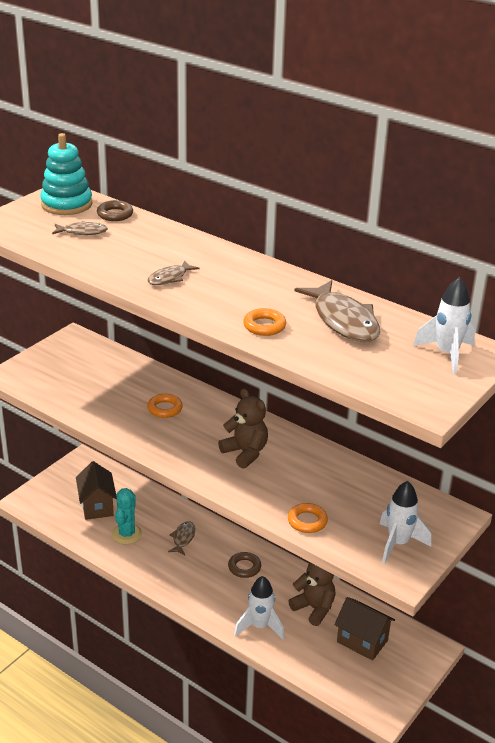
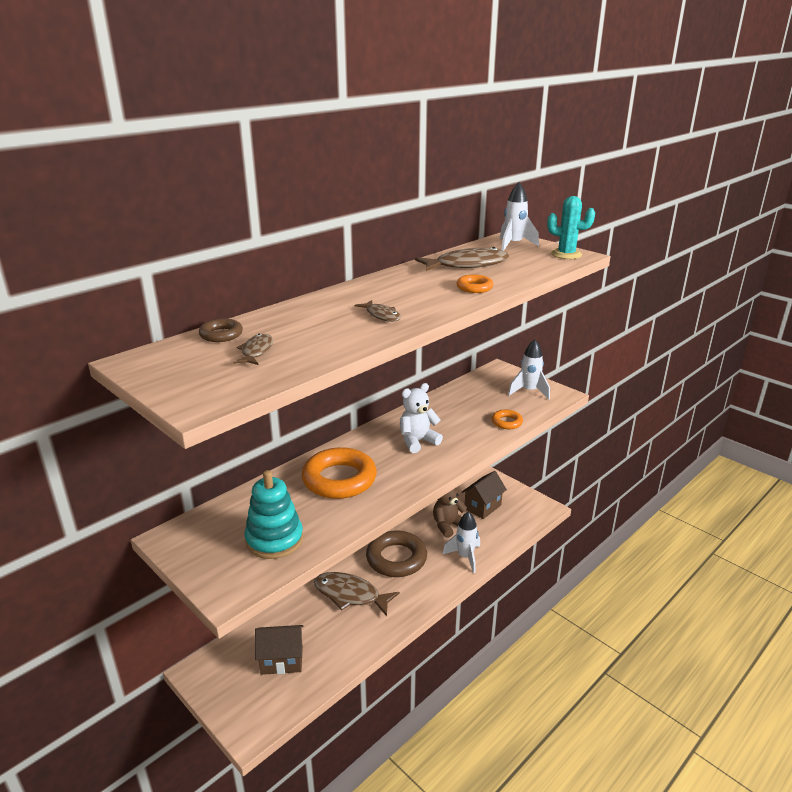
camera: 80 degrees left, 5 degrees down
turquoise stacking toy [40,133,92,215] -> turquoise stacking toy moved to [244,470,303,559]
turquoise cactus [112,488,142,544] -> turquoise cactus moved to [547,196,595,259]
orange ring [147,394,183,418] -> orange ring [302,447,377,499], size x2.09
brown fish [168,521,195,555] -> brown fish [314,572,400,616], size x1.92
brown teddy bear [218,388,268,469] -> white teddy bear [400,383,443,453]
brown ring [228,552,261,578] -> brown ring [366,531,427,577], size x2.09

